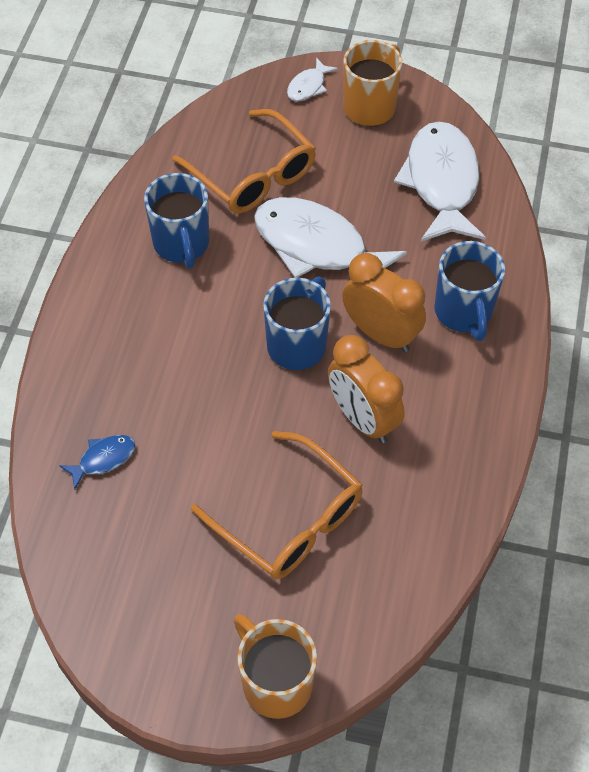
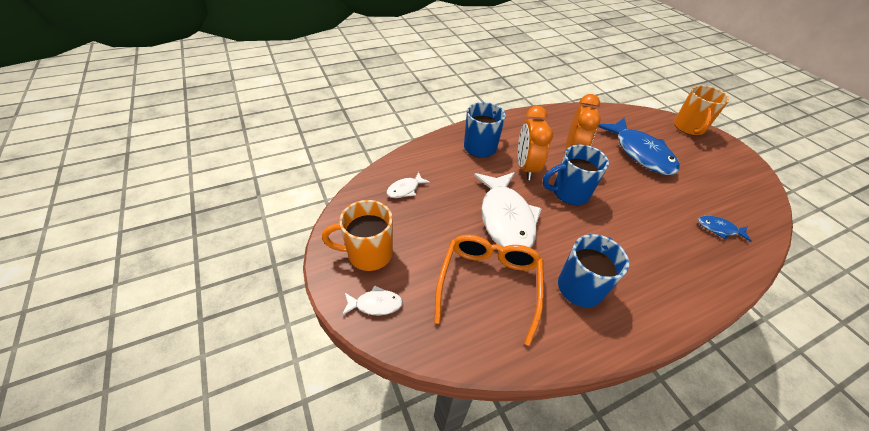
camera: 130 degrees left, 10 degrees down
orange glasses [191,431,363,579] -> blue fish [598,118,680,175]
white fish [394,121,486,242] -> white fish [387,172,430,198], size x0.44

